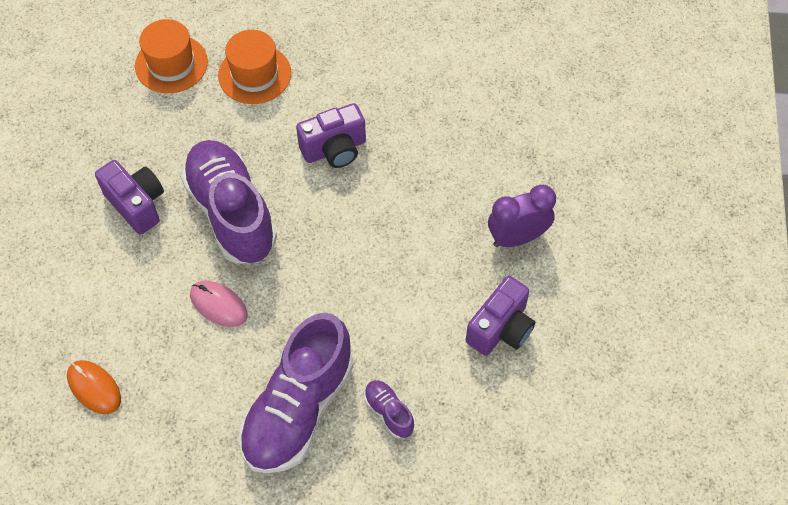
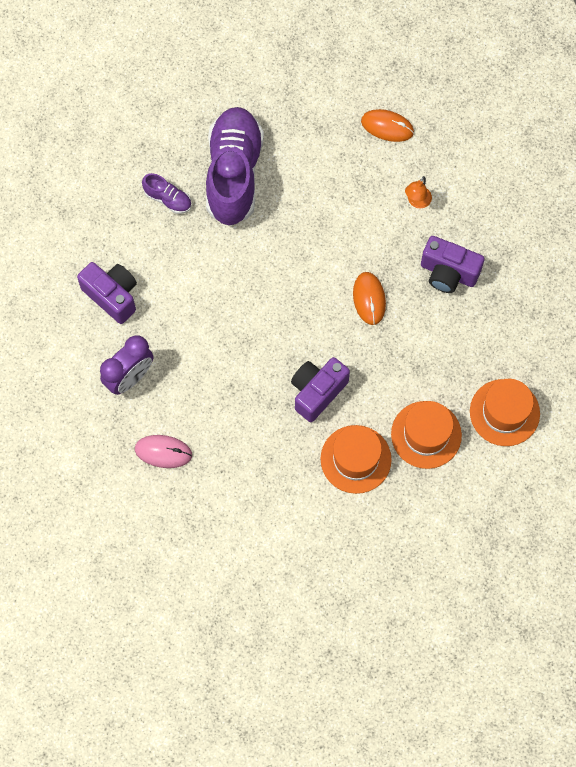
camera: 155 degrees right, 10 degrees up
purple shoe [181,140,277,264] -> orange mouse [353,272,386,325]
pink mouse [190,281,248,327] -> pink mouse moved to [135,435,192,468]
purple camera [466,276,535,356] -> purple camera turned 120 degrees clockwise [77,262,137,324]
none -> orange hat [321,425,392,494]
none -> orange lamp [405,176,432,208]

